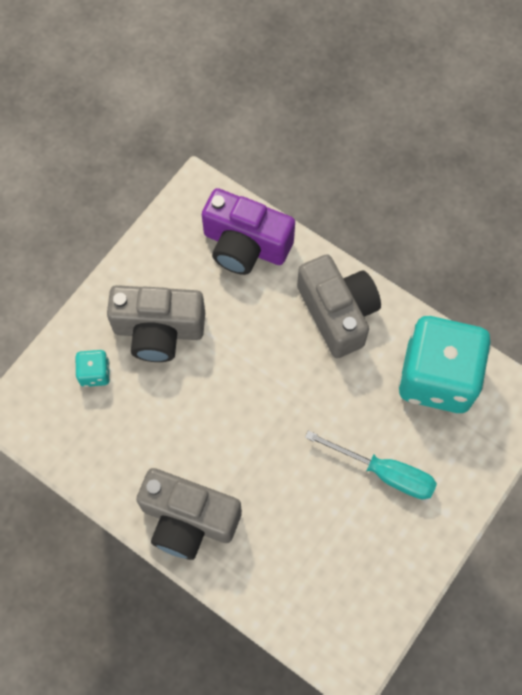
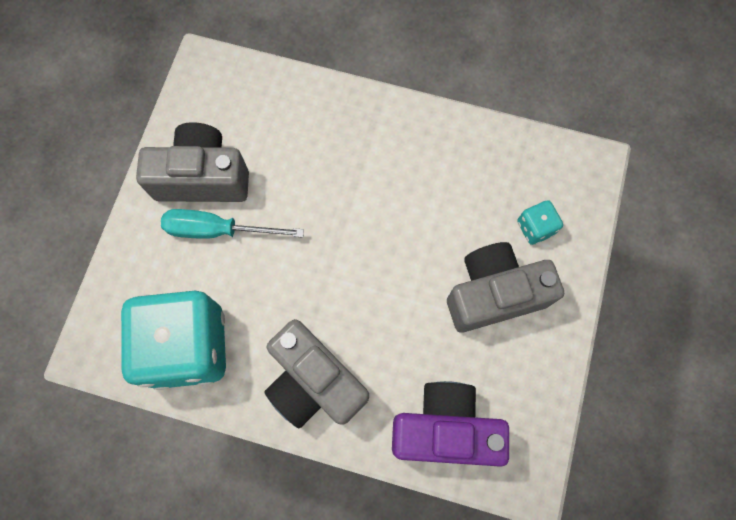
camera: 160 degrees right, 5 degrees up
grey camera [136,468,242,560] -> grey camera moved to [136,122,249,202]

